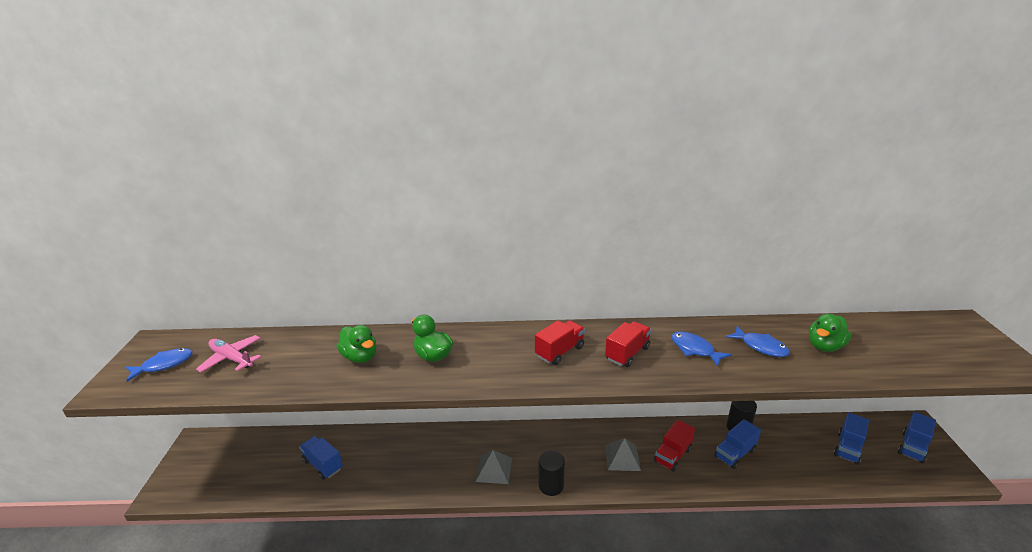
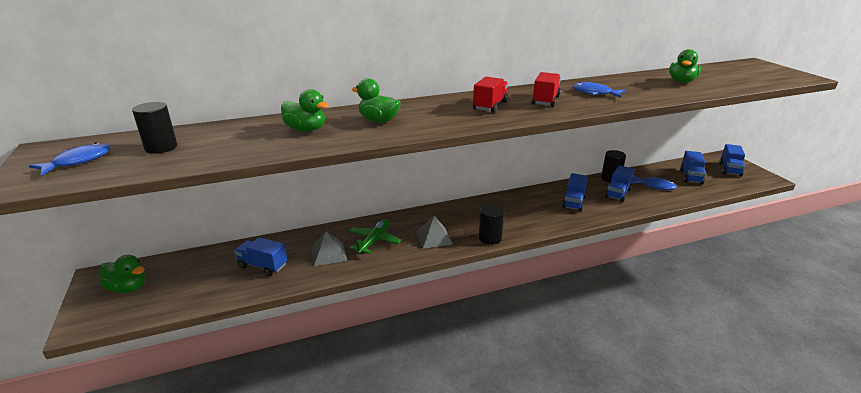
camera: 20 degrees left, 0 degrees up
pink plane [196,335,261,373] -> black cylinder [132,102,177,154]
grey pyramid [605,438,641,471] -> grey pyramid moved to [311,231,347,266]
red truck [654,420,695,472] -> blue truck [562,173,588,211]
blue fish [725,326,790,357] -> blue fish moved to [632,175,677,190]
none -> green duck [99,255,146,293]
none -> green plane [349,219,401,254]

